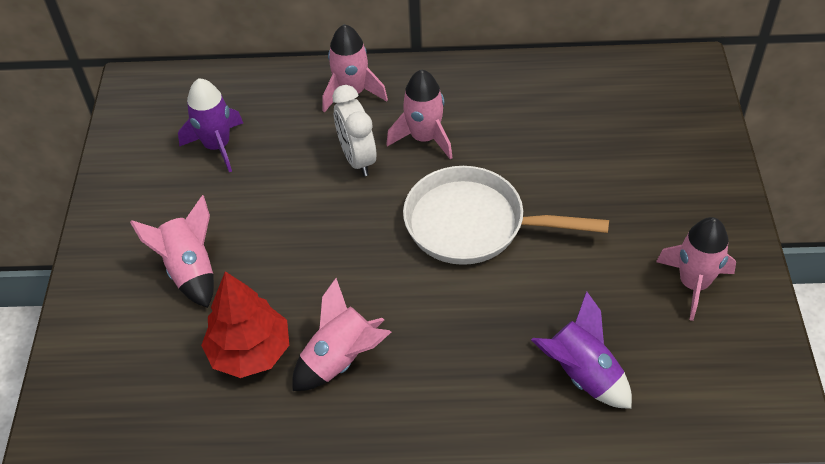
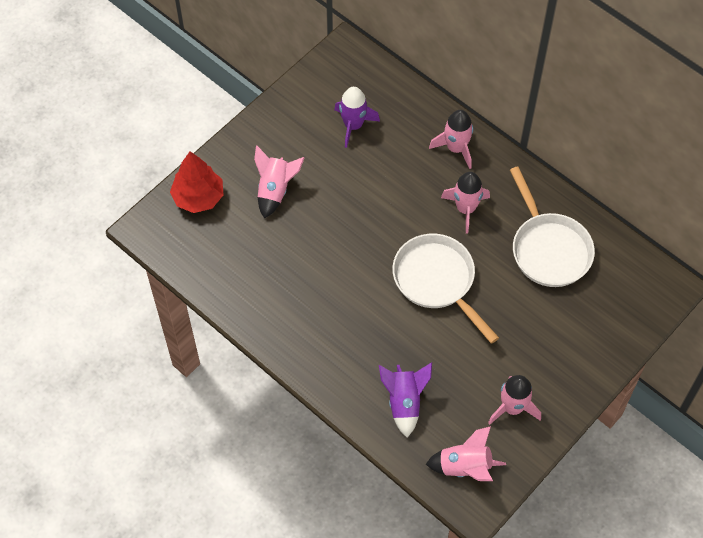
camera: 40 degrees right, 10 degrees up
red tree [201,271,289,378] -> red tree moved to [170,151,224,213]
pink rocket [292,278,391,391] -> pink rocket moved to [426,426,506,481]
white clock [333,85,376,176] -> none
none -> white pan [510,167,595,287]

